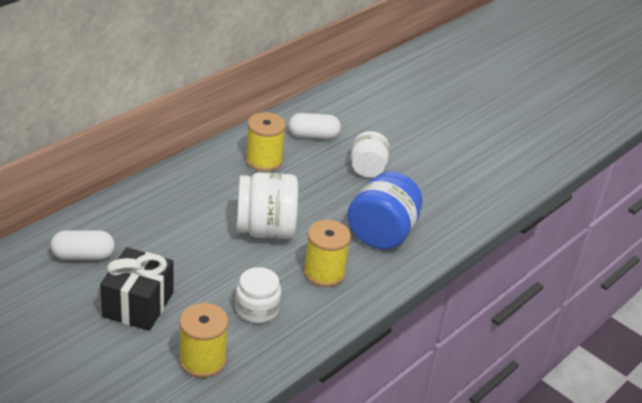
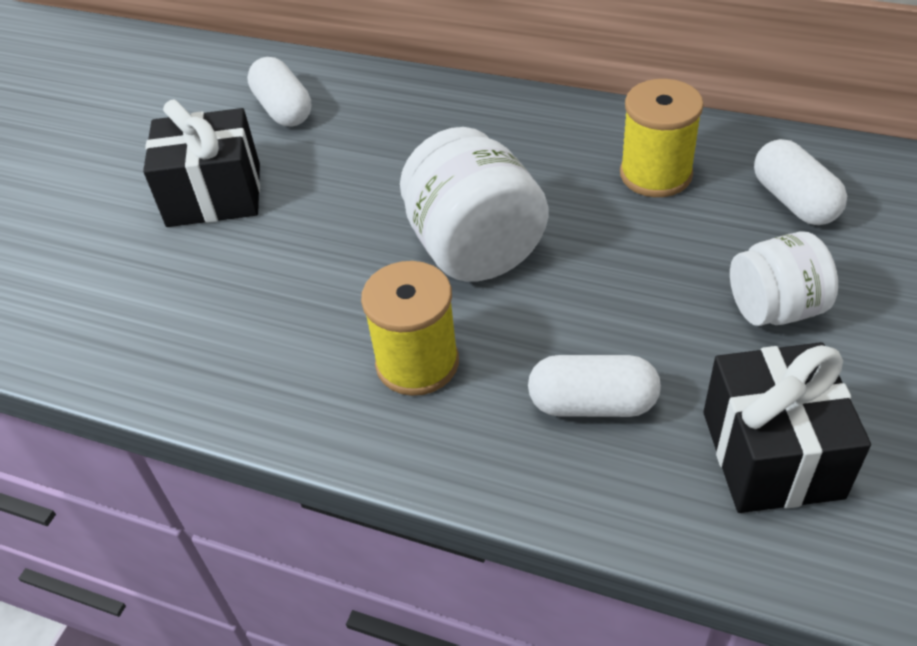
camera: 75 degrees right, 10 degrees up
yellow spool [179,303,228,378] -> none
white jar [235,267,281,323] -> none
blue jar [347,171,423,250] -> white capsule [528,355,661,417]
none -> black gift [703,342,871,513]

